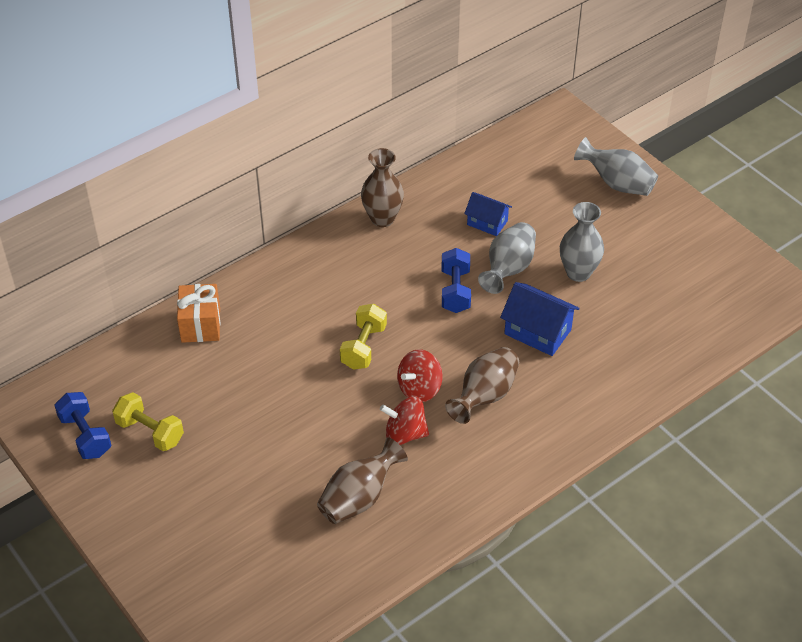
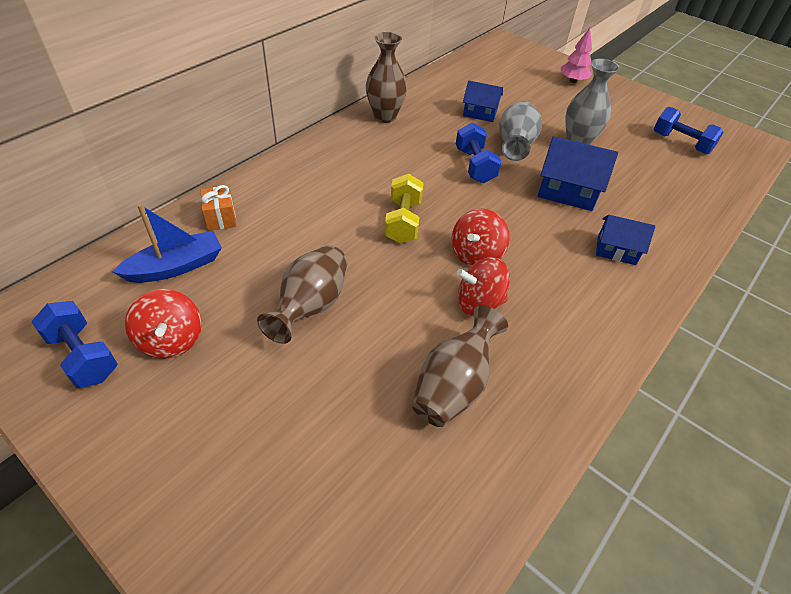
camera: 15 degrees left, 0 degrees up
yellow dumbbell [112,392,184,451] -> red spinning top [125,289,202,359]
orange gift [177,284,220,343] -> orange gift [201,185,236,231], size x0.66
brown vase [445,347,519,424] -> brown vase moved to [257,245,347,344]
grey vase [574,137,658,196] -> pink tree [561,28,592,83]
none -> blue boat [112,204,222,283]
none -> blue house [596,215,655,265]
none -> blue dumbbell [654,107,724,154]

